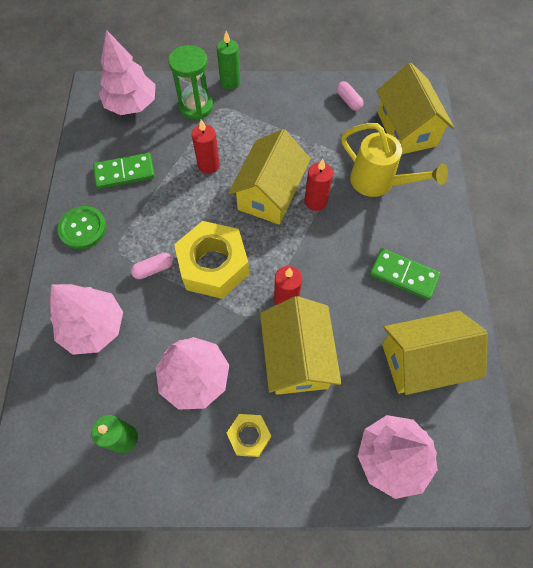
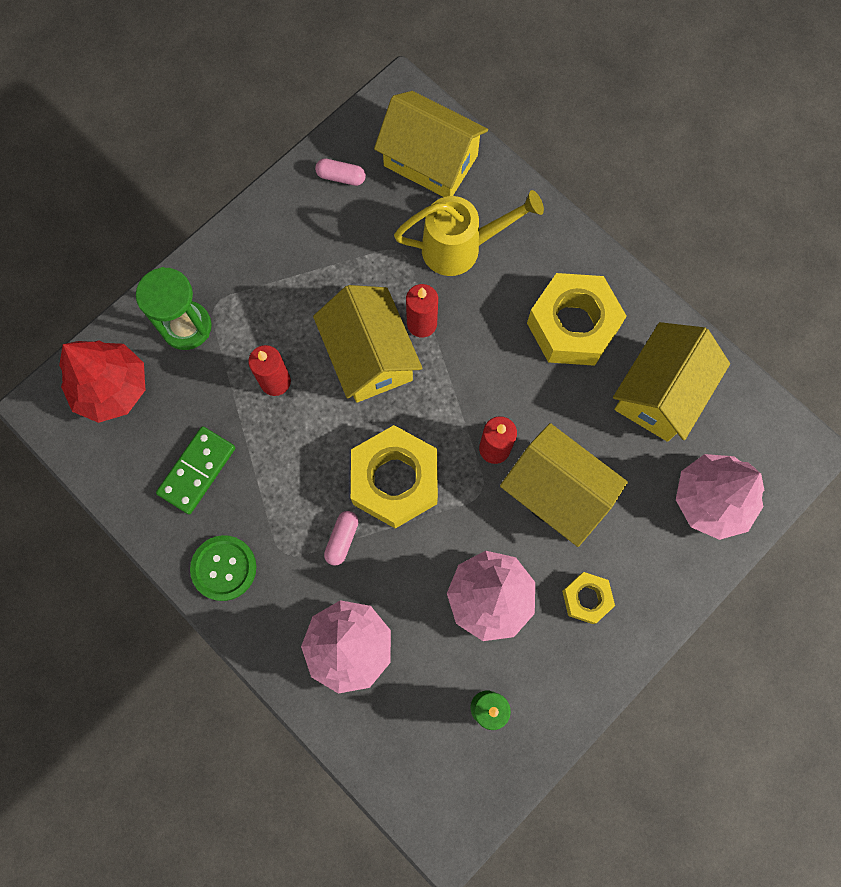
camera: 45 degrees left, 10 degrees up
pink tree [99,30,156,115] -> red tree [59,340,145,423]
green candle [217,31,241,90] -> none
green domino [370,248,440,300] -> yellow nut [527,273,626,366]

